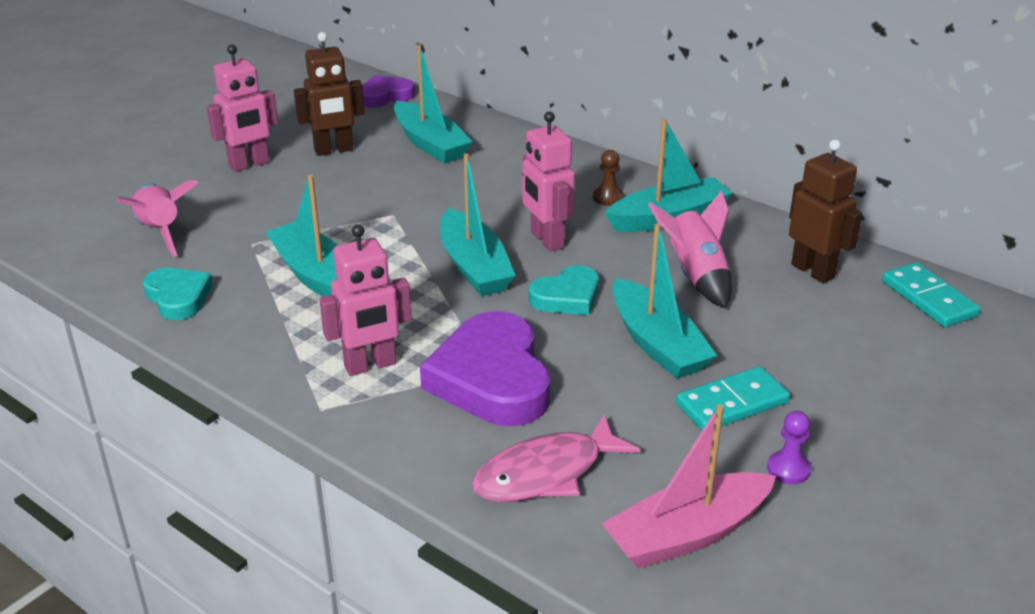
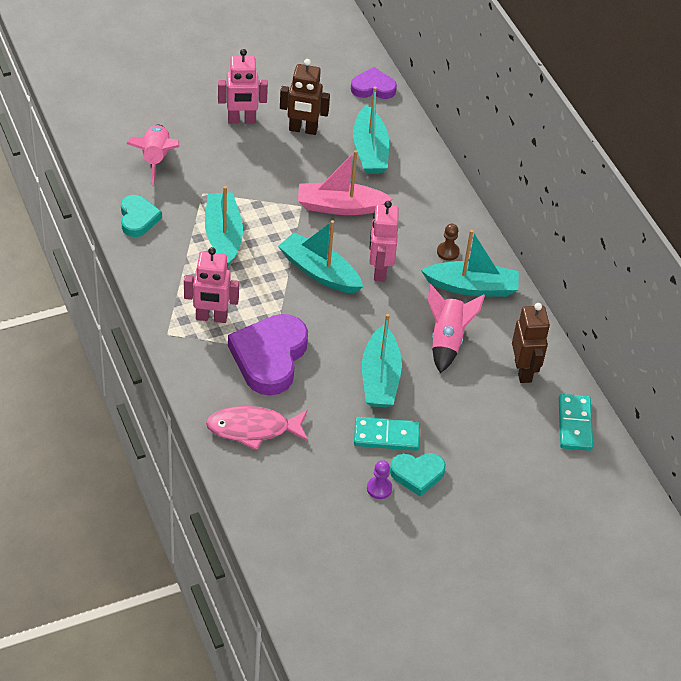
camera: 25 degrees right, 15 degrees up
turquoise boat [440,154,516,296] -> turquoise boat turned 120 degrees clockwise [278,220,363,294]
turquoise heart [529,265,599,315] -> turquoise heart moved to [390,453,446,496]
pink boat [601,404,776,568] -> pink boat moved to [298,150,393,215]

